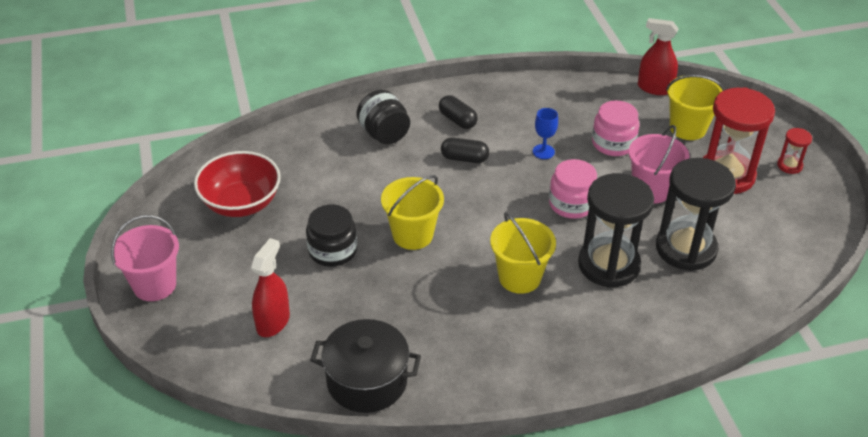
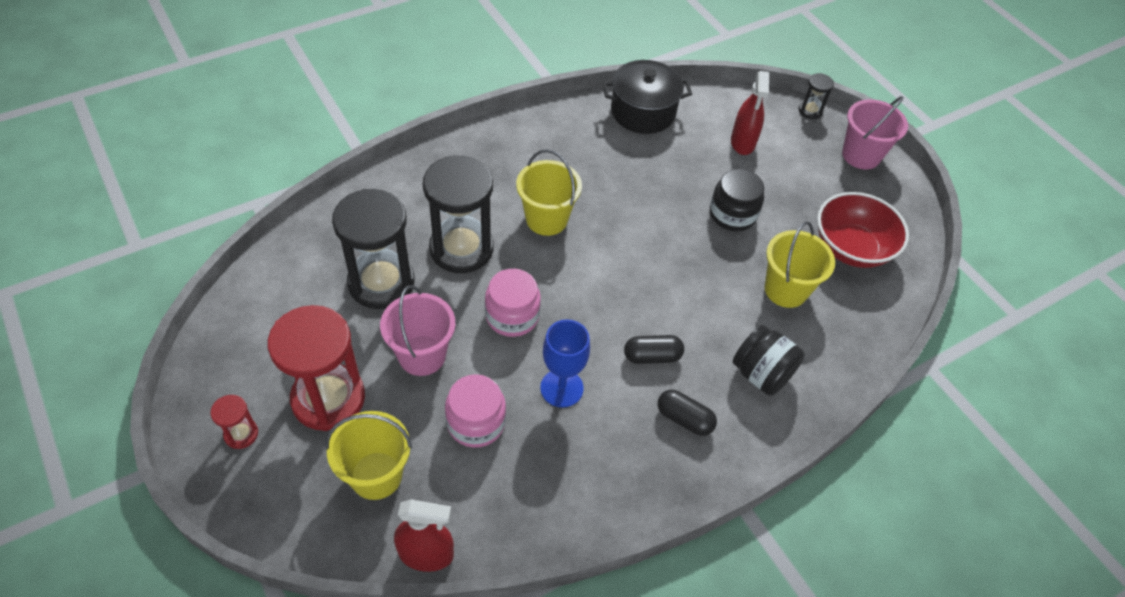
camera: 160 degrees right, 10 degrees up
yellow bucket [381,175,444,250] -> yellow bucket moved to [765,221,835,308]
blue goblet [533,108,558,159] -> blue goblet [540,319,590,408], size x1.53
none -> black hourglass [799,73,834,119]

